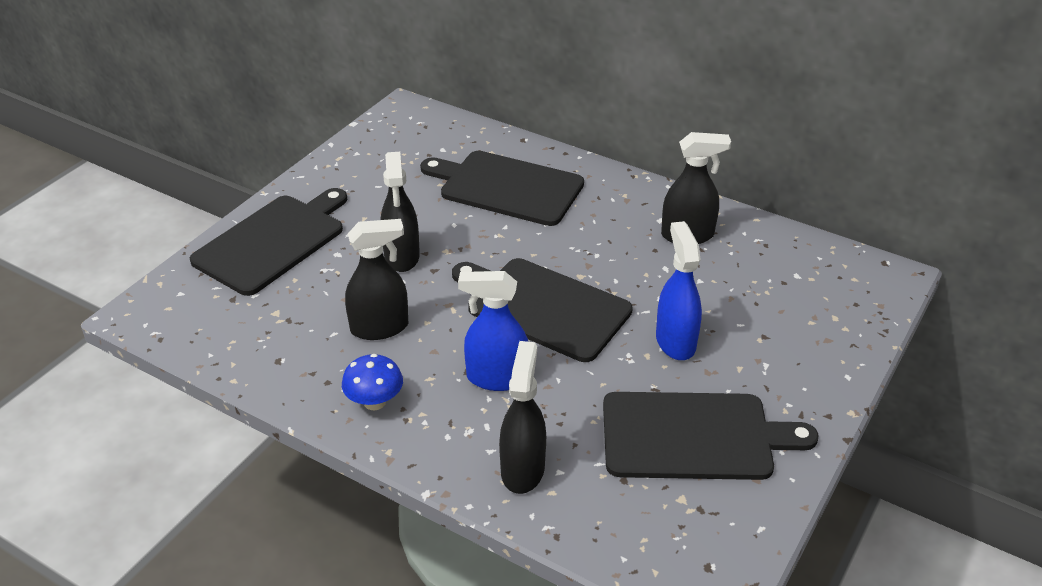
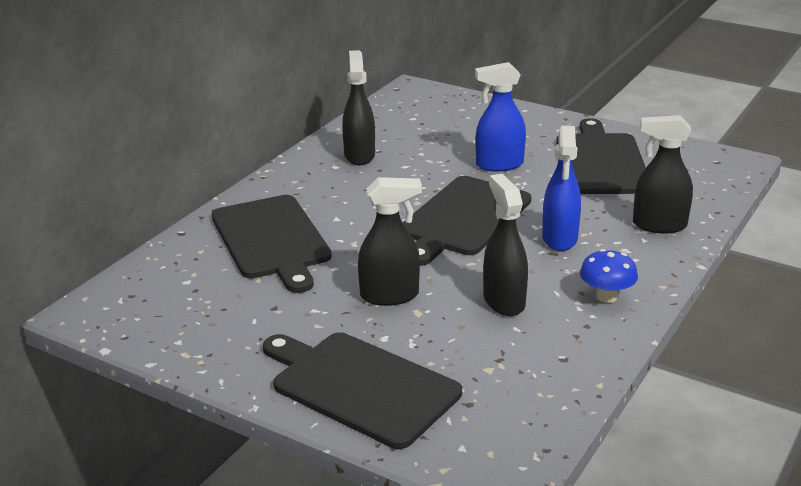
camera: 90 degrees left, 10 degrees down
black cutting board [420,151,584,226] -> black cutting board turned 45 degrees counterclockwise [212,195,332,293]

